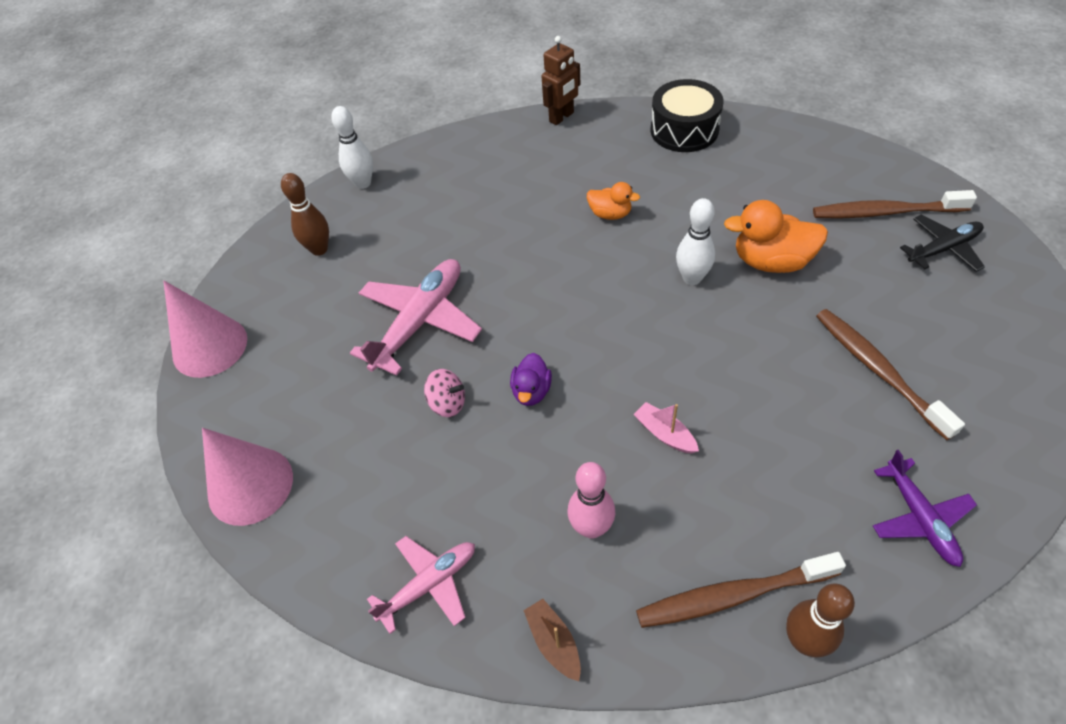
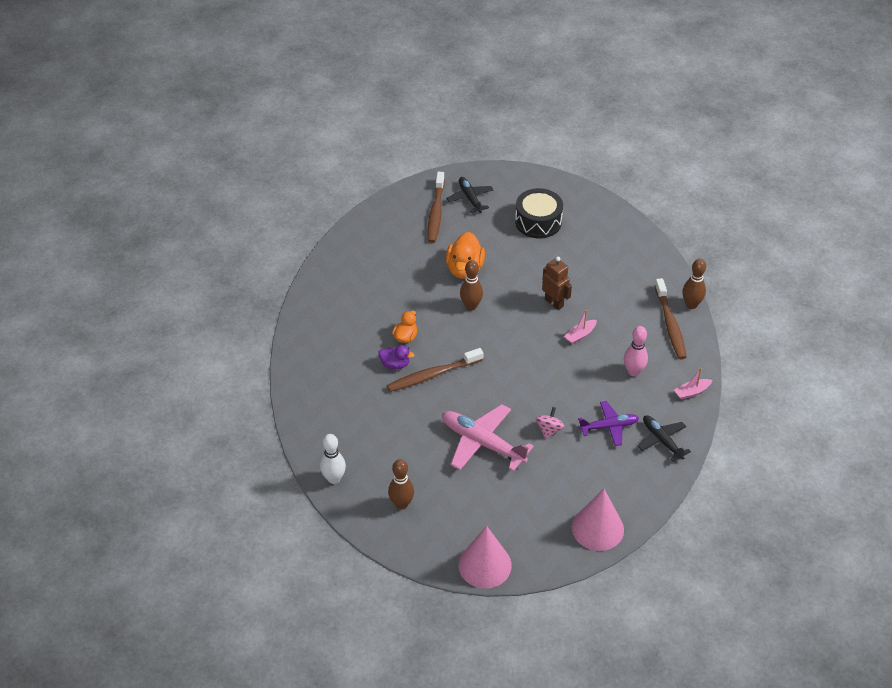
camera: 90 degrees left, 5 degrees down
pink plane [367,536,475,634] -> black plane [638,415,691,462]
purple duck [510,353,552,406] -> purple duck moved to [378,345,415,369]
brown boat [523,599,581,681] -> pink boat [674,368,713,400]
brown robot [541,36,580,125] -> brown robot moved to [542,257,572,310]
black drum [650,79,724,152] -> black drum moved to [515,188,563,239]
white bowling pin [676,198,715,285] -> brown bowling pin [460,260,483,310]
brown toothbrush [816,309,965,440] -> brown toothbrush moved to [387,348,483,392]
purple plane [873,450,977,567] -> purple plane moved to [578,401,639,446]

